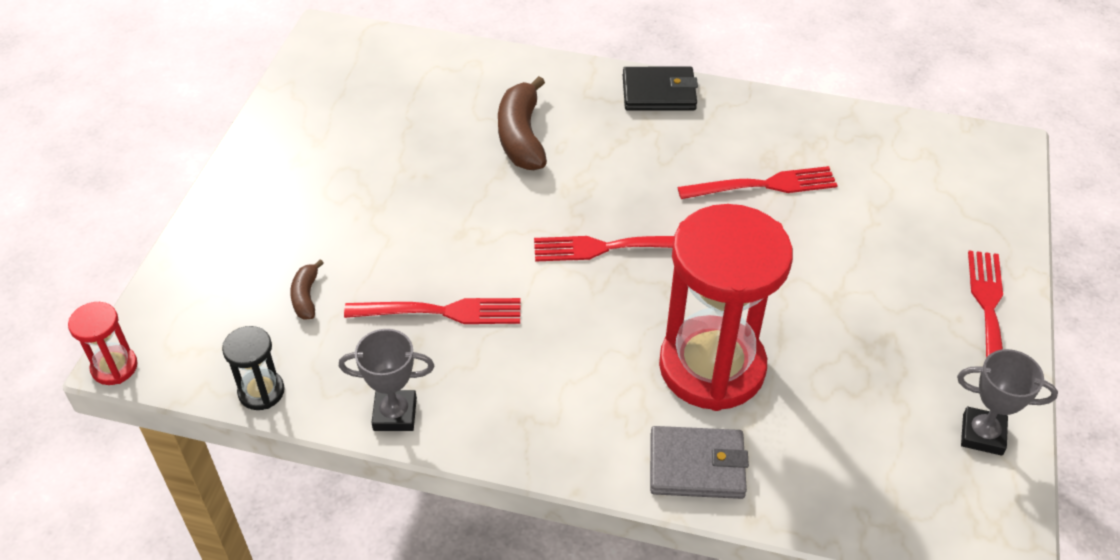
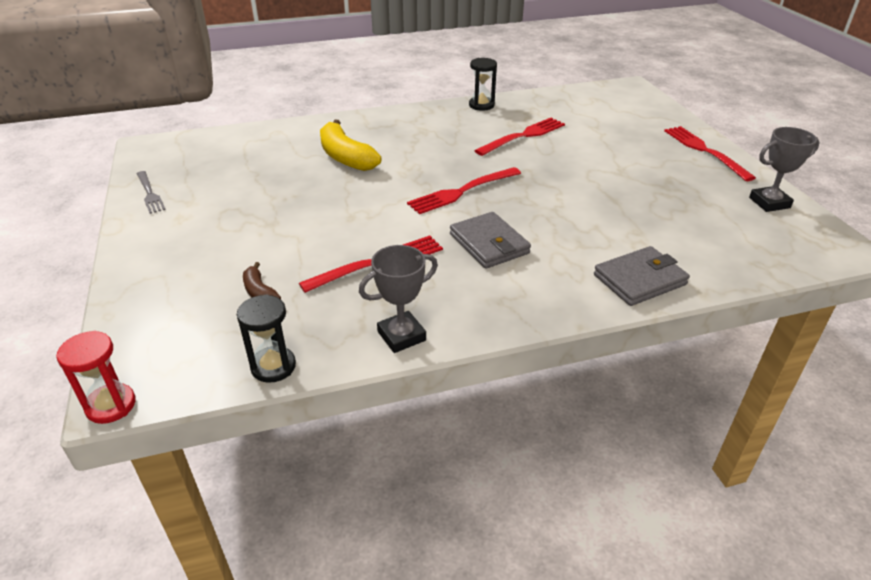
camera: 30 degrees left, 10 degrees down
brown banana [498,76,547,170] -> yellow banana [320,120,382,171]
black wallet [623,67,698,111] -> none
red hourglass [659,204,793,411] -> none
none -> grey fork [137,171,166,214]
none -> grey wallet [450,212,531,269]
none -> black hourglass [469,58,497,111]

